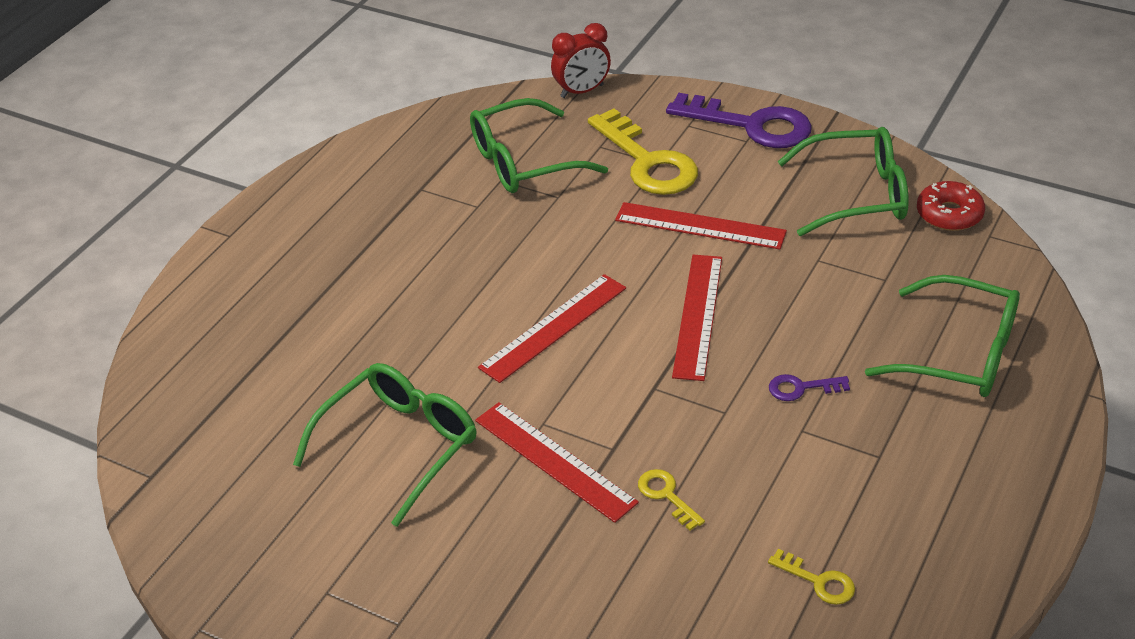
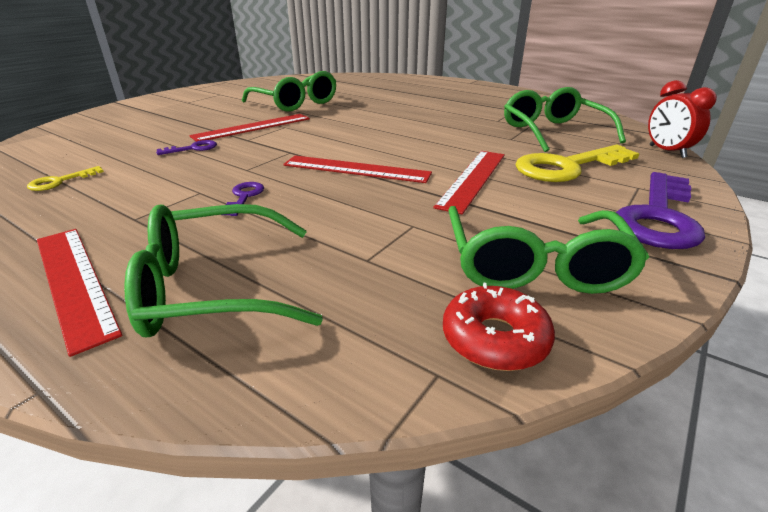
camera: 95 degrees right, 10 degrees down
red ruler [478,274,626,383] -> red ruler moved to [37,229,123,357]
yellow key [638,469,705,531] -> purple key [156,140,217,155]
green glasses [865,275,1020,397] -> green glasses turned 45 degrees clockwise [124,204,323,337]

